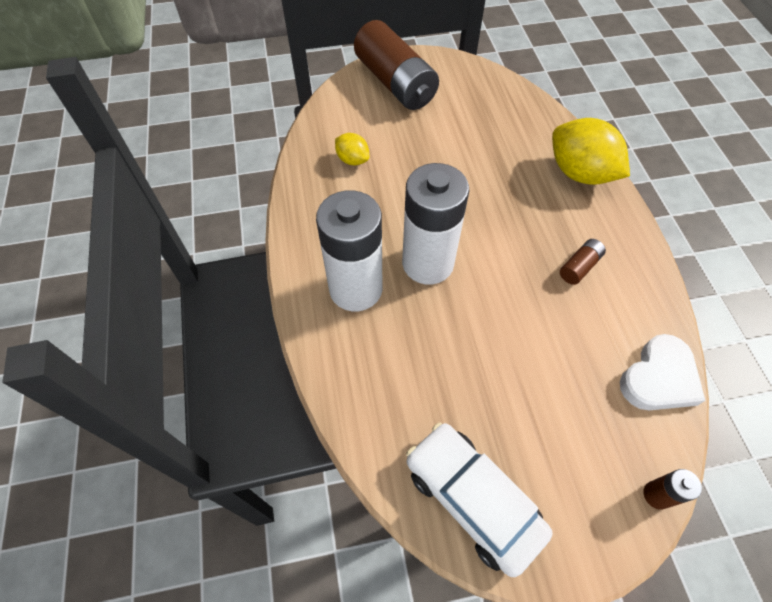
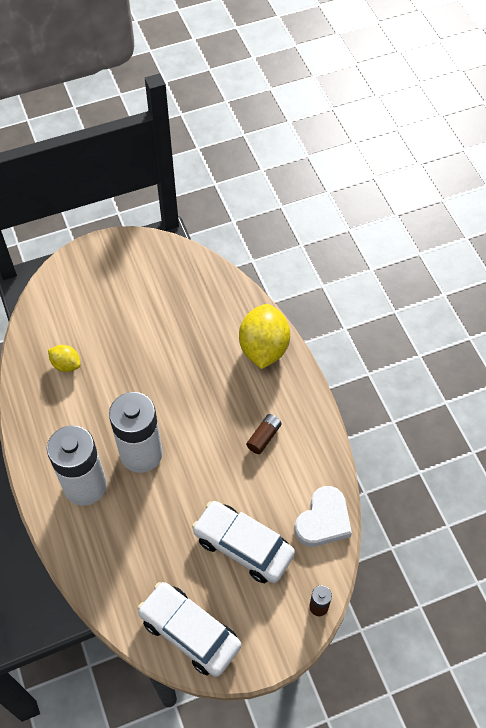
camera: 10 degrees left, 0 degrees up
brown battery [354,20,439,110] -> none
yellow lemon [552,118,630,185] -> yellow lemon turned 60 degrees clockwise [239,304,290,369]
none -> white car [192,501,295,583]

